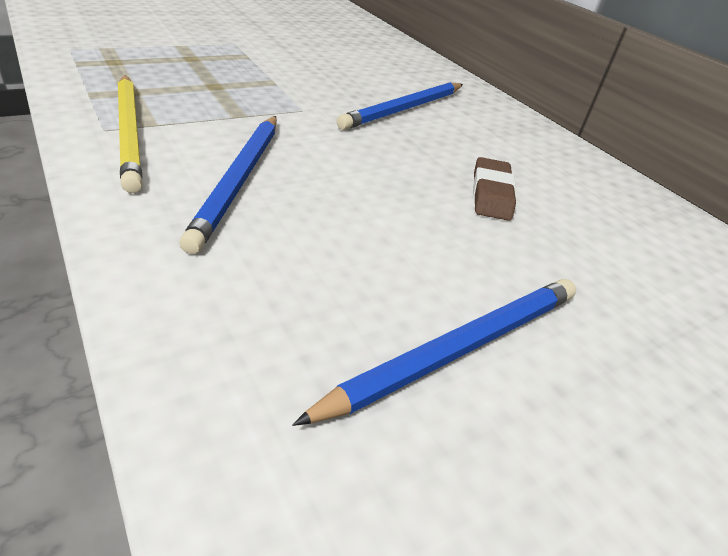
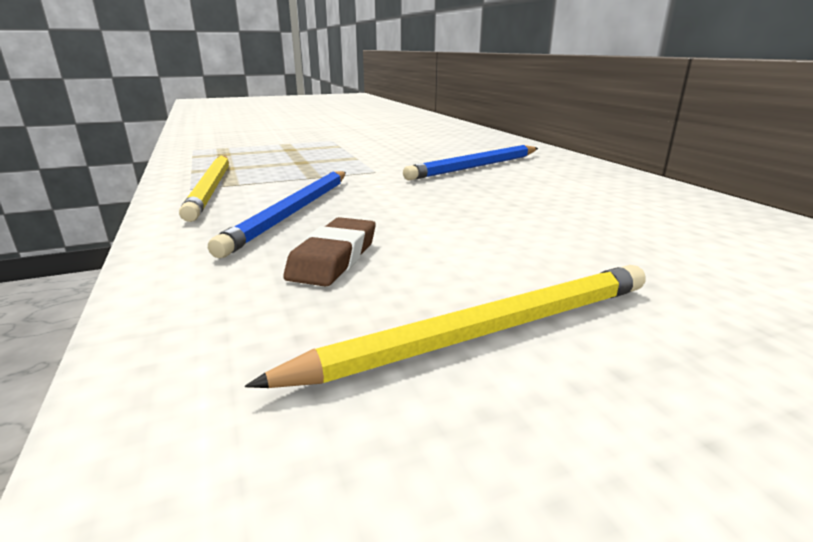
camera: 15 degrees right, 15 degrees down
blue pencil [292,279,576,426] -> yellow pencil [245,265,646,388]
brown eraser [473,157,516,221] -> brown eraser moved to [283,217,376,287]

